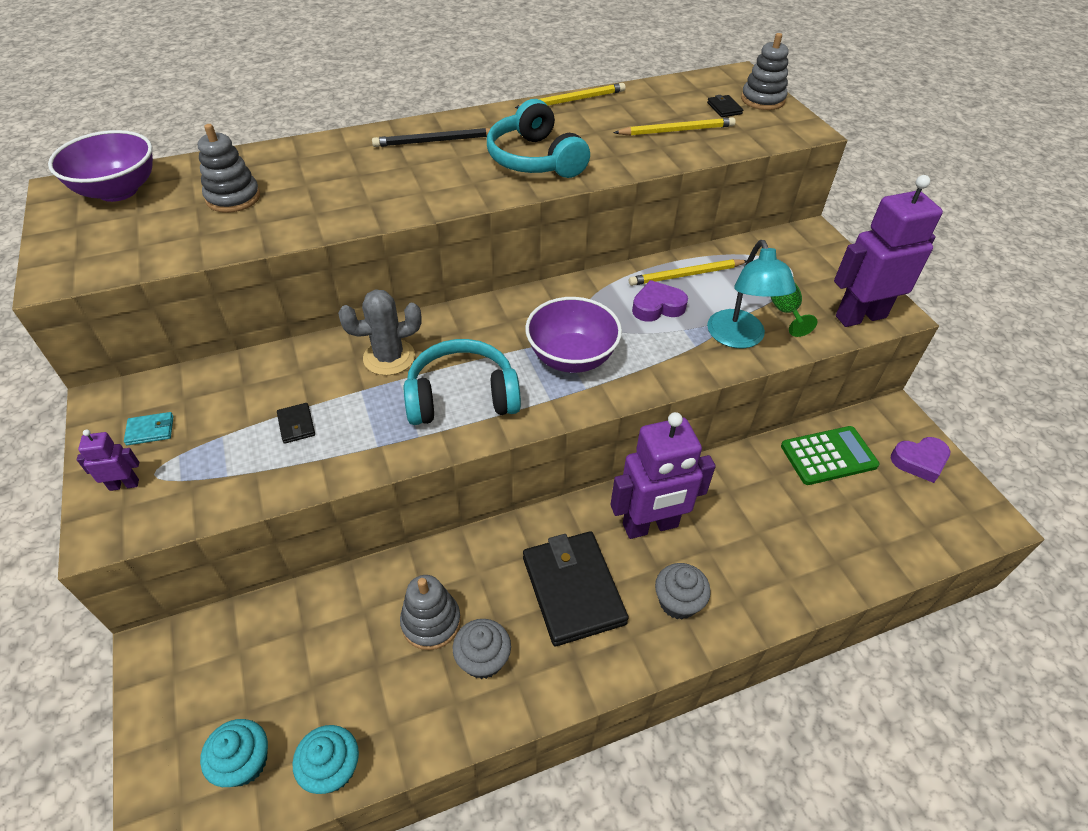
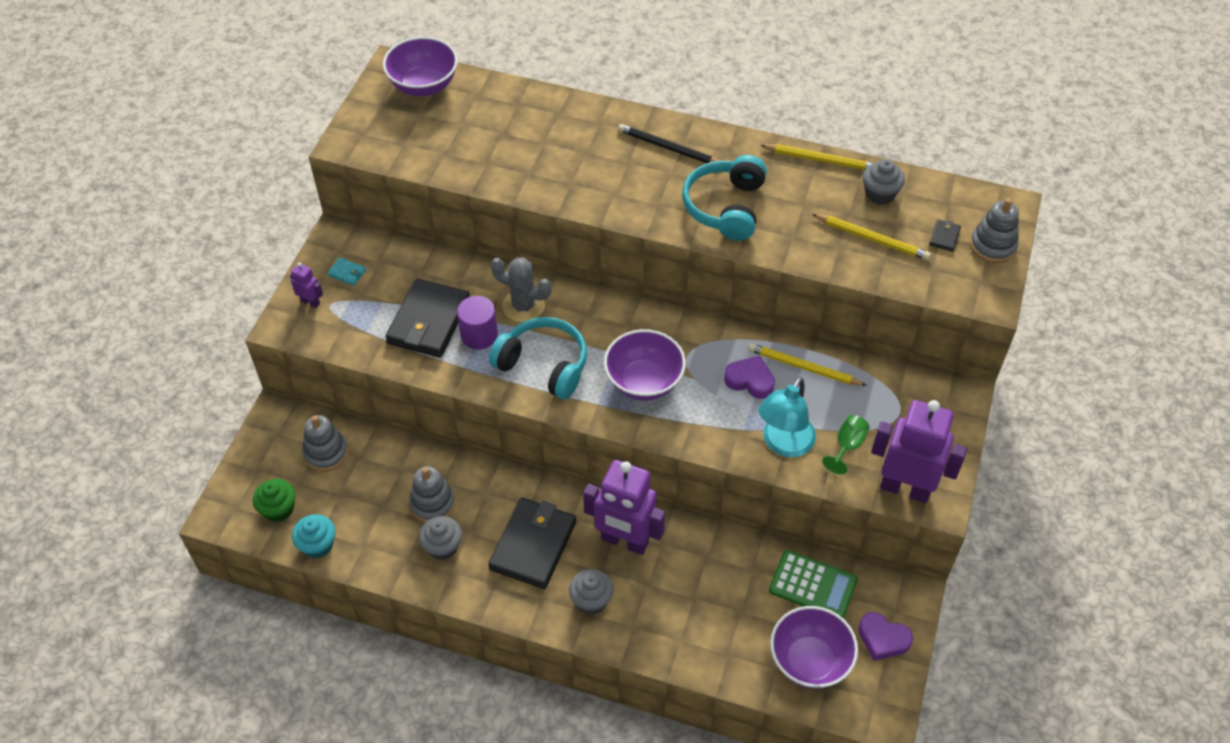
camera: 40 degrees right, 5 degrees up
grey stacking toy [198,124,260,213] -> grey stacking toy moved to [302,415,348,471]
turquoise cupcake [200,719,268,787] -> green cupcake [253,479,296,522]
black wallet [277,403,315,444] -> black wallet [385,278,470,357], size x2.48
none -> purple cylinder [457,296,498,350]
none -> purple bowl [770,606,858,689]
none -> grey cupcake [863,159,905,205]

